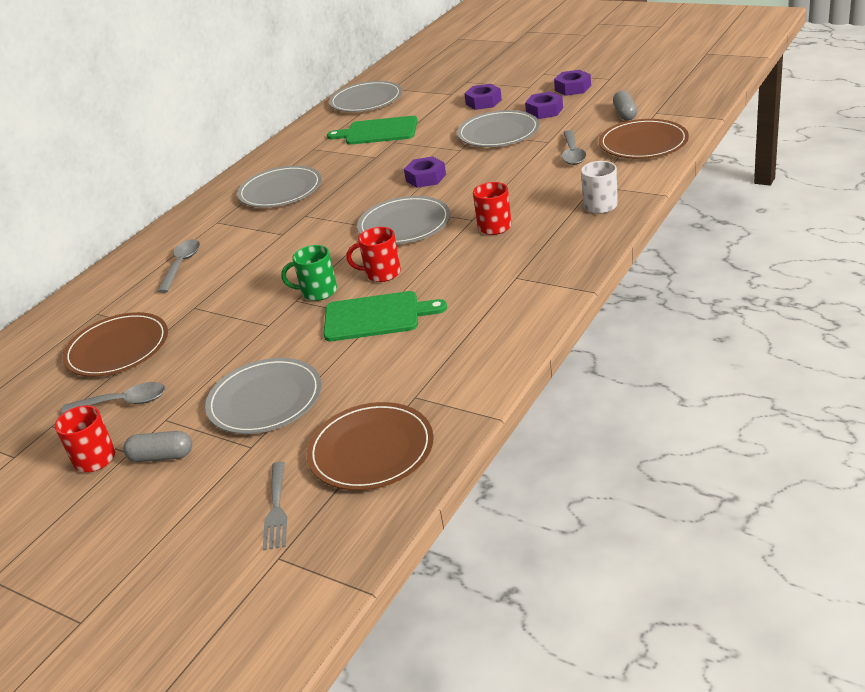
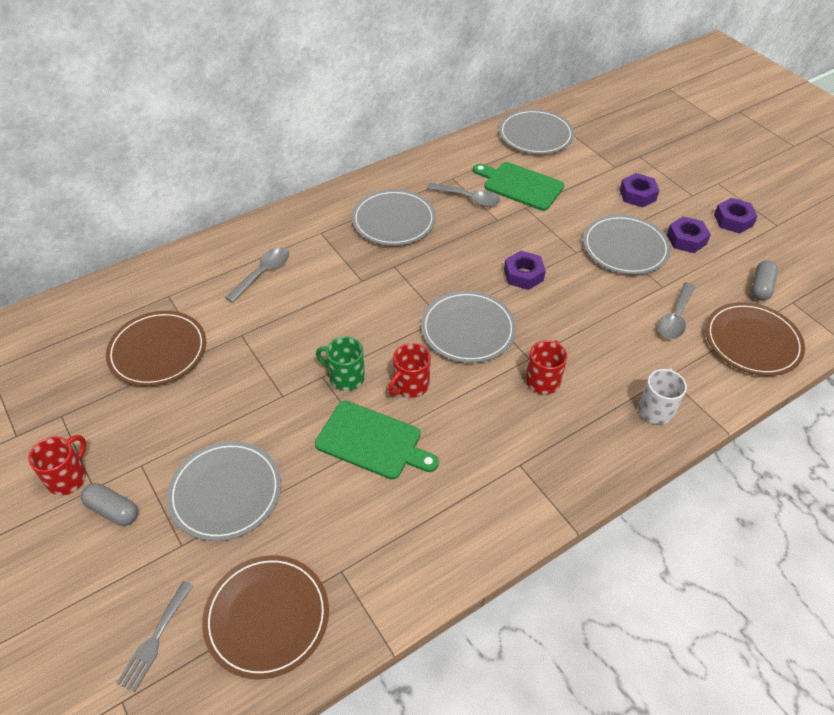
camera: 20 degrees right, 15 degrees up
grey spoon [61,382,165,414] -> grey spoon moved to [427,183,500,207]
red mug [346,227,401,282] -> red mug turned 75 degrees counterclockwise [388,343,431,398]

